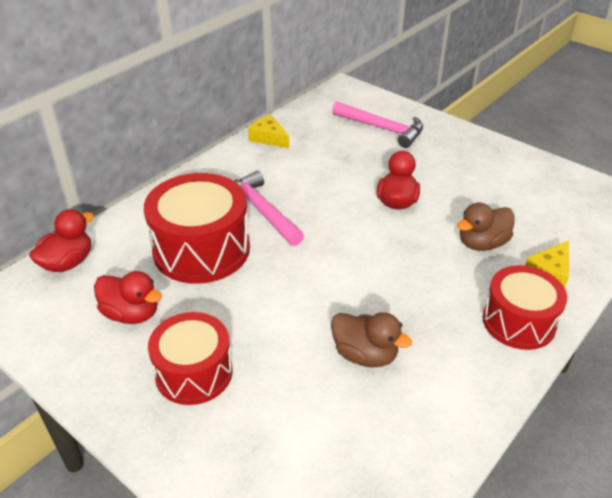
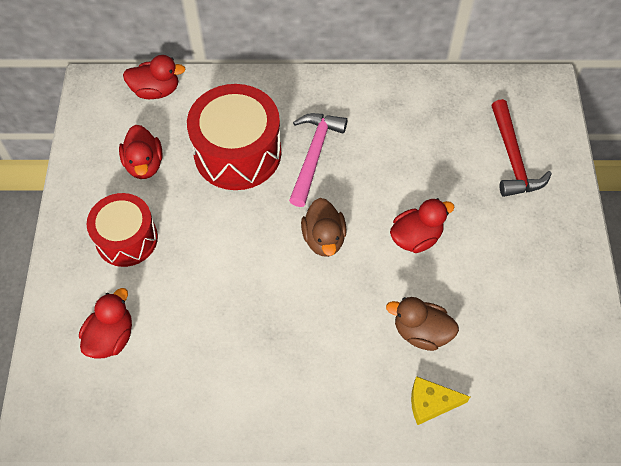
camera: 50 degrees right, 20 degrees up
yellow cheese [248,115,289,148] -> none
brown duck [331,312,412,367] -> brown duck moved to [301,198,347,257]
pink hammer [332,101,423,148] -> red hammer [491,99,552,197]
red drum [483,265,567,350] -> none
none -> red duck [79,288,132,359]

